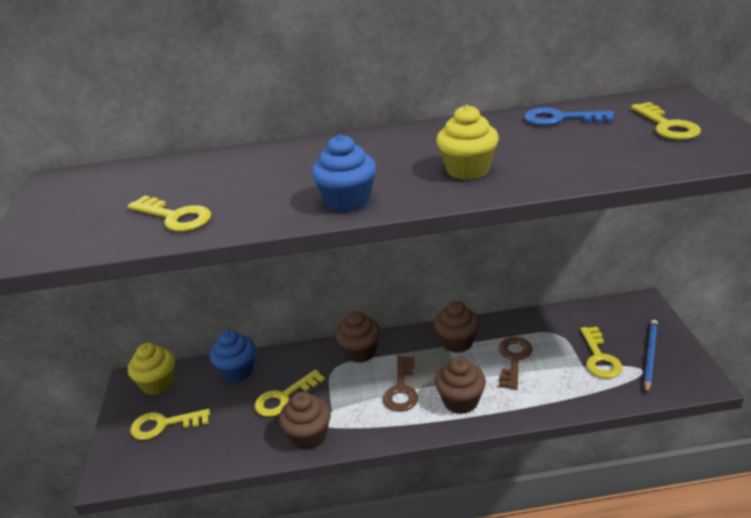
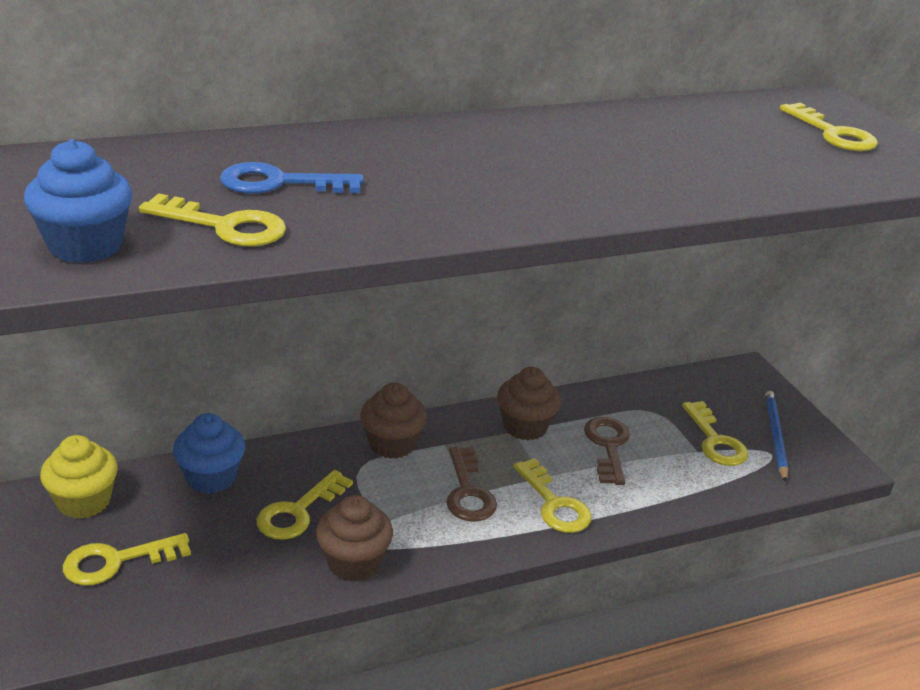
camera: 20 degrees left, 0 degrees up
blue cupcake [312,135,376,212] -> blue cupcake moved to [24,139,132,263]
brown cupcake [435,357,486,414] -> yellow key [513,458,592,533]
yellow cupcake [436,105,499,180] -> none
blue key [524,107,614,126] -> blue key moved to [220,162,363,194]

